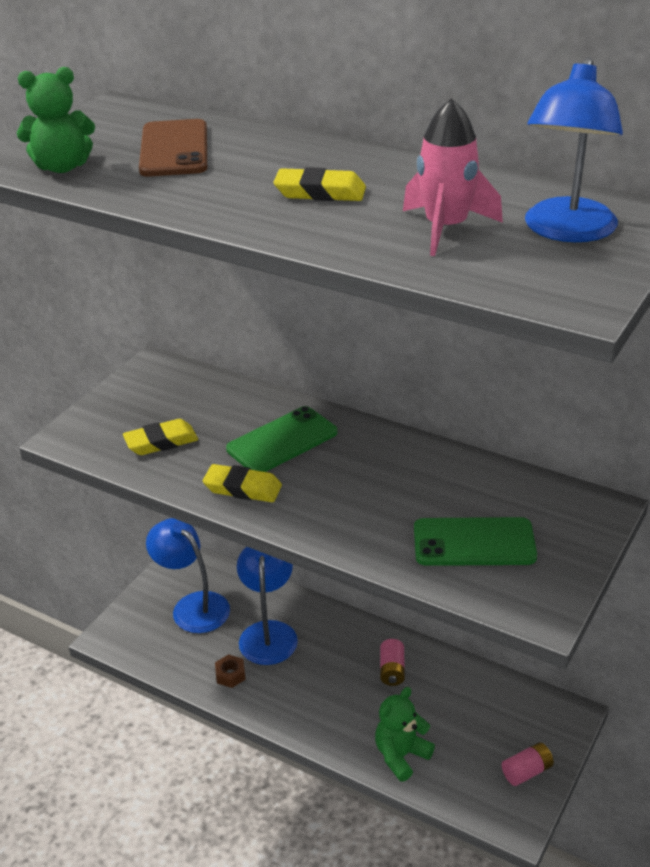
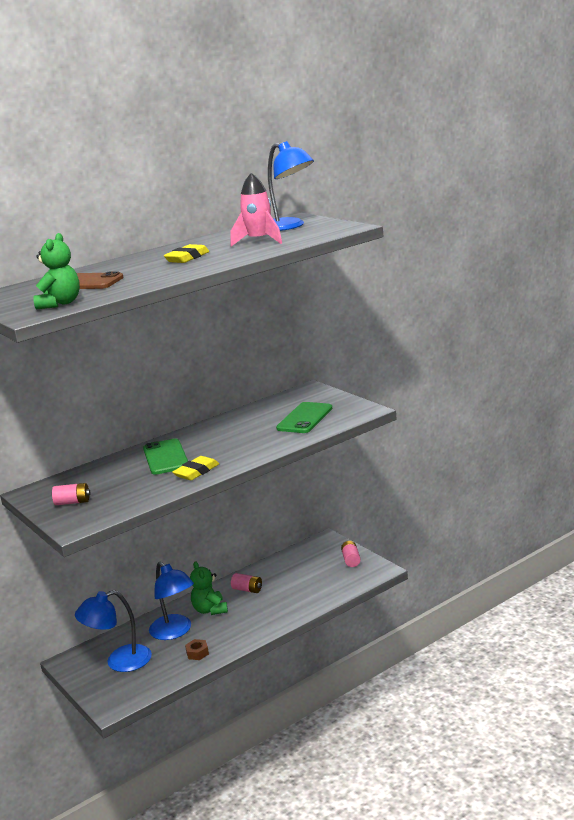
camera: 65 degrees left, 15 degrees down
yellow eraser [123,419,198,455] -> none
blue lamp [237,546,298,665] -> blue lamp turned 150 degrees counterclockwise [149,562,194,640]
green teddy bear [375,687,435,782] -> green teddy bear moved to [190,561,228,615]
none -> pink battery [52,483,90,505]

